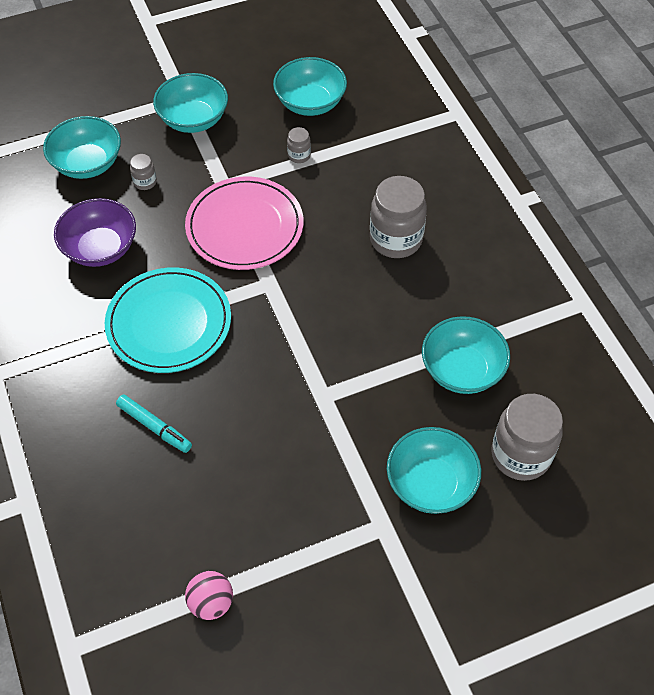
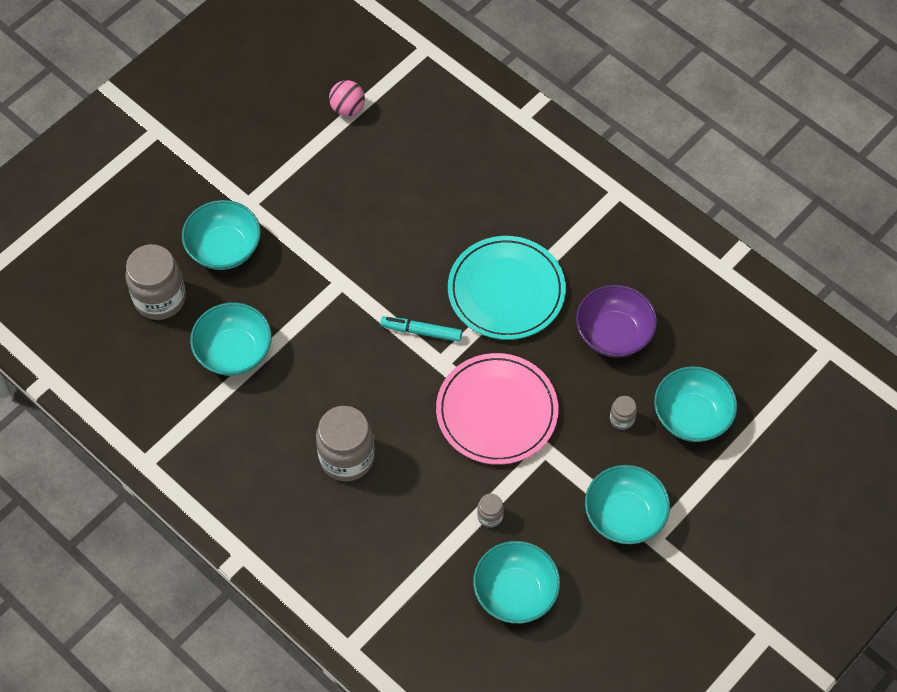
camera: 155 degrees right, 5 degrees up
turquoise marker [116,395,192,453] -> turquoise marker moved to [380,316,462,342]

